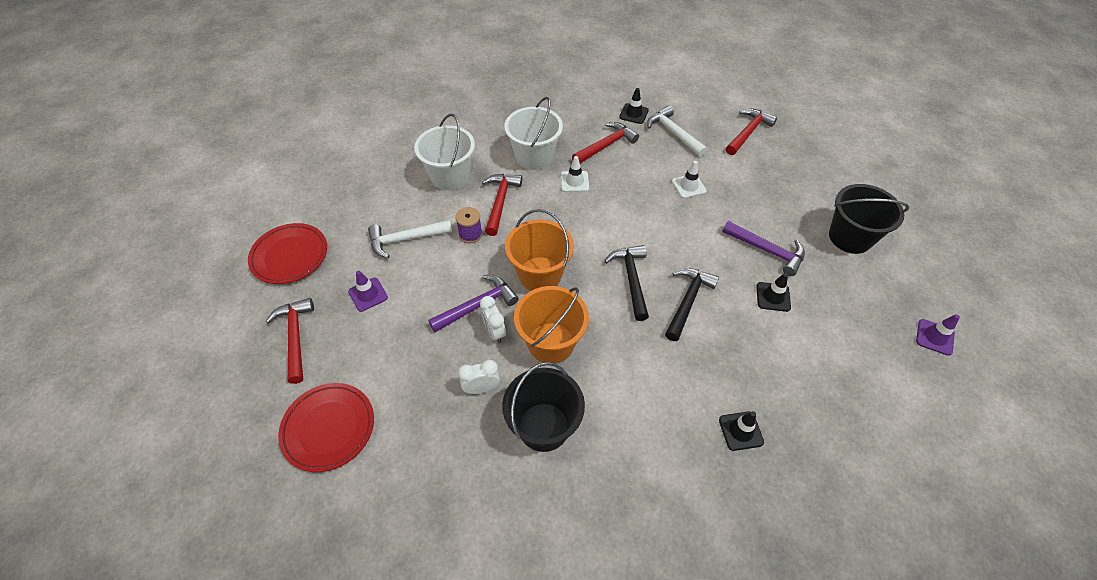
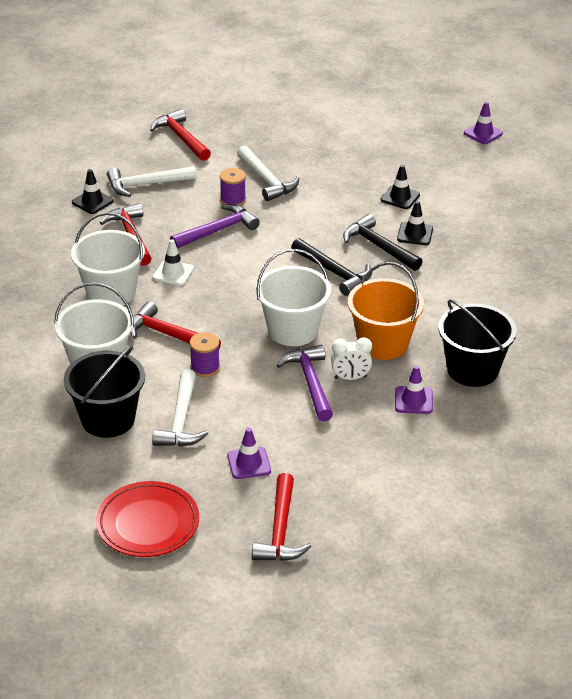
camera: 70 degrees left, 15 degrees down
red hammer [265,298,314,384] -> red hammer turned 90 degrees counterclockwise [252,473,311,561]
red plate [278,383,374,472] -> none
white clock [458,360,500,394] -> purple traffic cone [395,365,433,414]
orange bucket [505,209,574,291] -> white bucket [256,249,331,346]
black hammer [605,245,649,321] -> black hammer turned 150 degrees counterclockwise [291,238,372,296]
white traffic cone [672,161,707,199] -> purple spool [220,168,246,206]
black traffic cone [719,411,764,451] -> black traffic cone moved to [397,201,433,245]
purple hammer [722,221,805,276] -> purple hammer moved to [170,204,260,249]
black bucket [829,184,909,254] -> black bucket moved to [64,345,145,438]
none -> white hammer [237,145,299,201]

